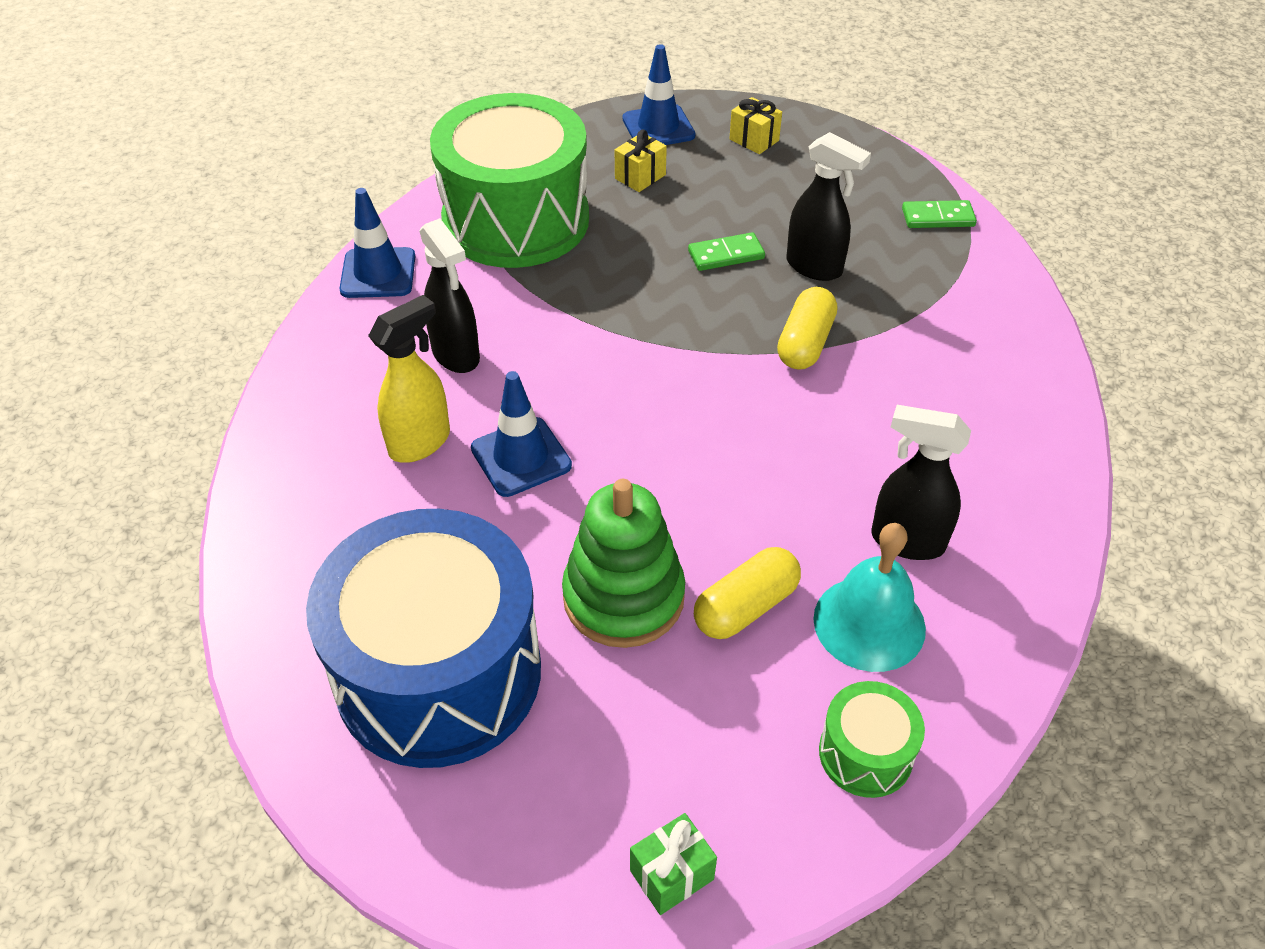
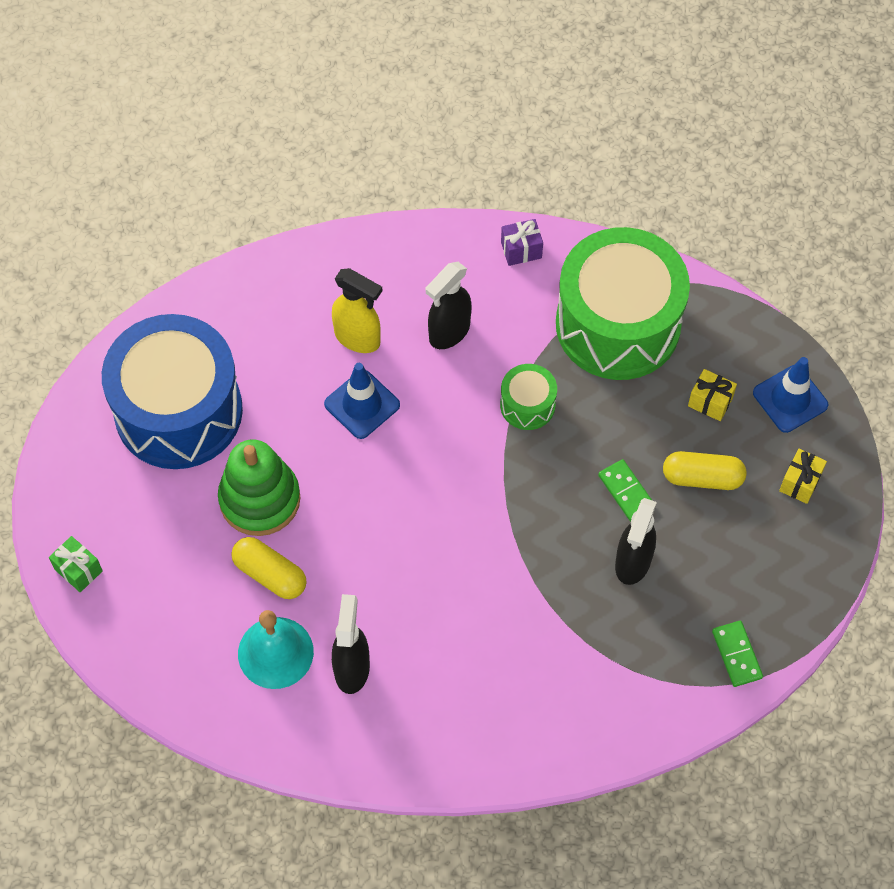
camera: 75 degrees right, 15 degrees up
blue traffic cone [339,188,415,298] -> purple gift [501,219,543,266]
yellow capsule [777,287,837,370] -> yellow capsule moved to [663,451,746,490]
green drum [819,681,925,798] -> green drum moved to [500,364,557,430]

